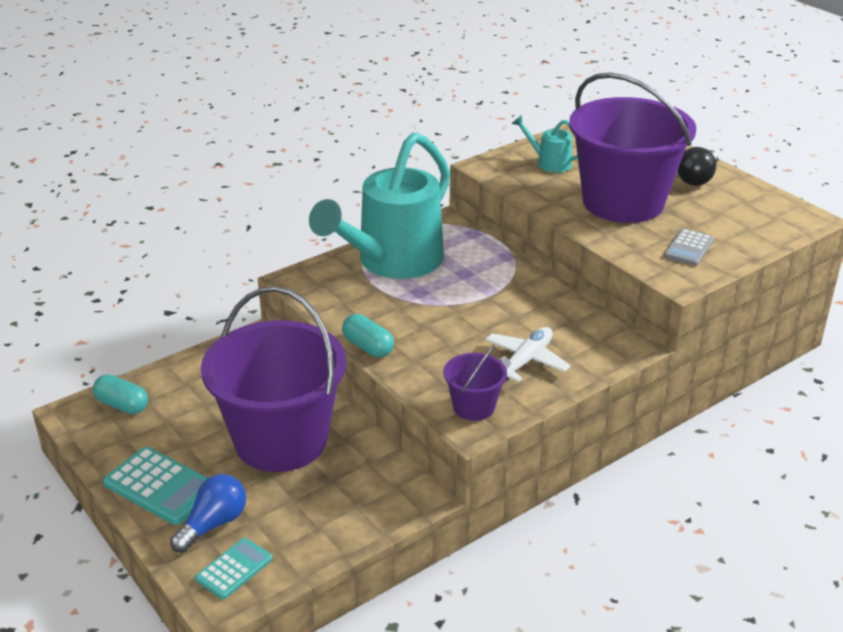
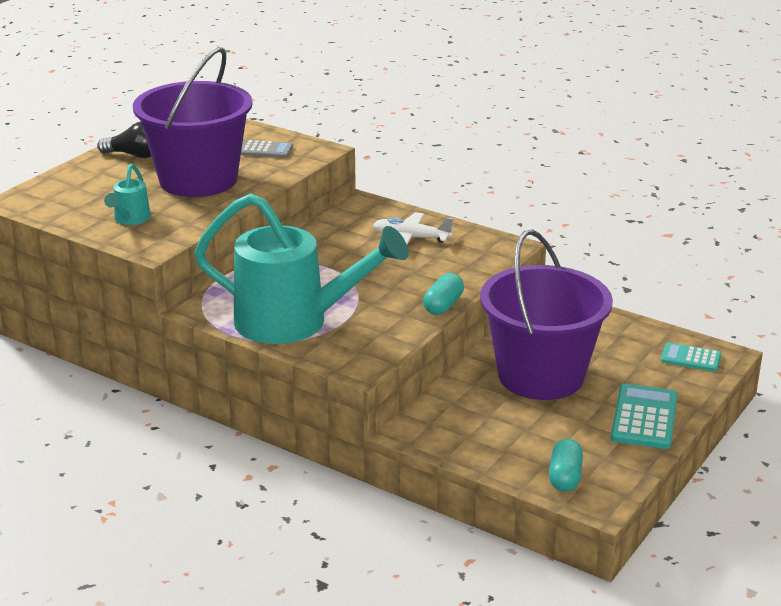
camera: 110 degrees left, 5 degrees down
blue light bulb [170,474,246,553] -> none
purple bucket [443,345,507,421] -> none

